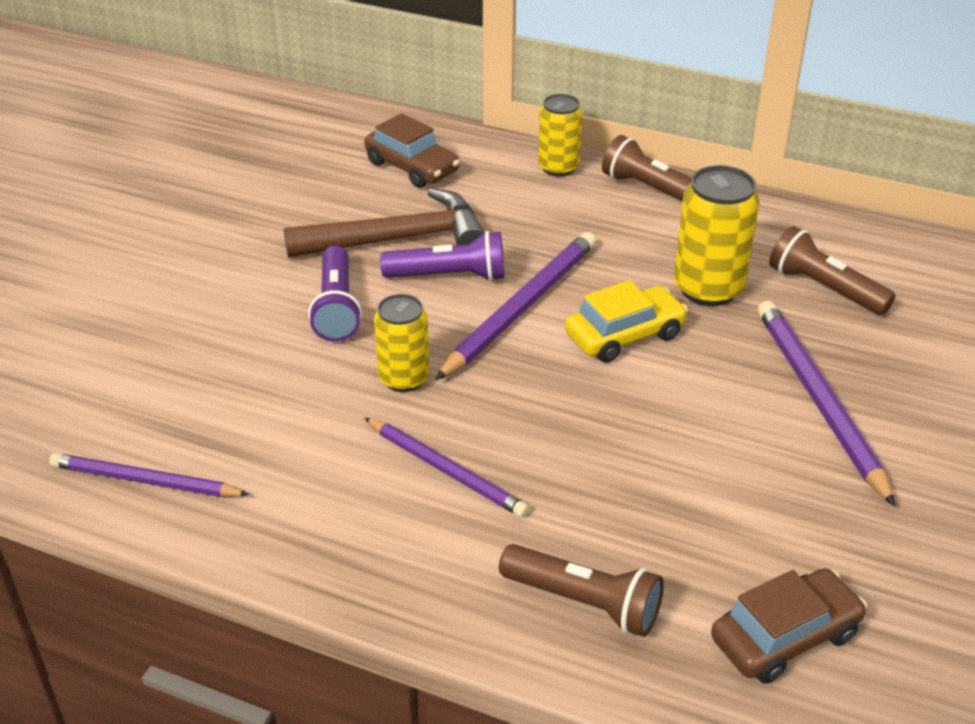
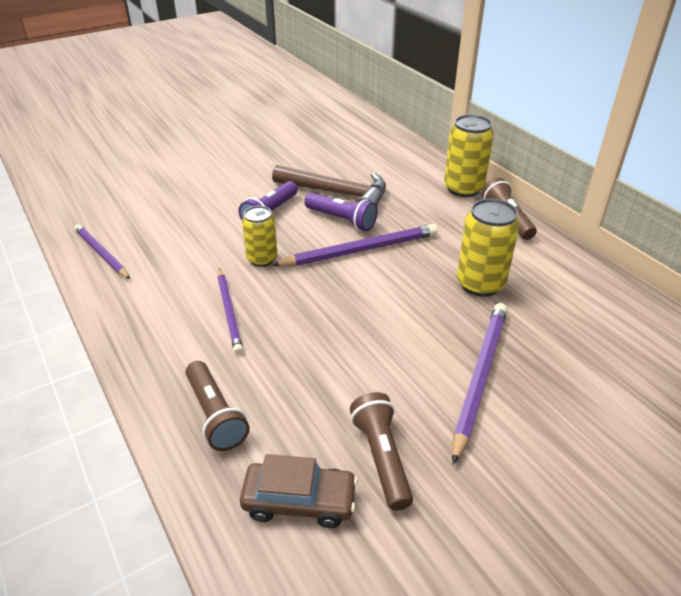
camera: 35 degrees right, 0 degrees up
brown car [364,113,460,188] -> none
yellow can [538,94,583,177] -> yellow can [444,114,494,197], size x1.51
yellow car [565,280,688,363] -> none
brown flashlight [769,226,896,315] -> brown flashlight moved to [350,392,413,511]

